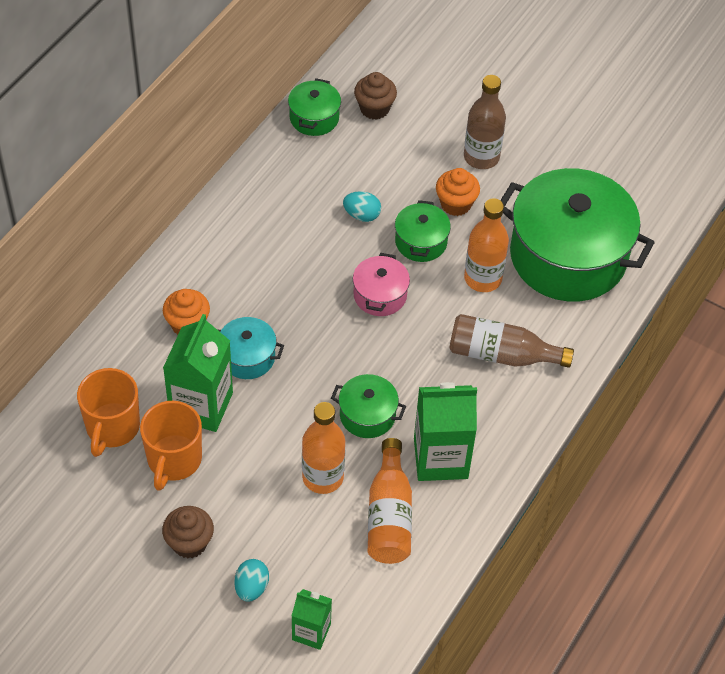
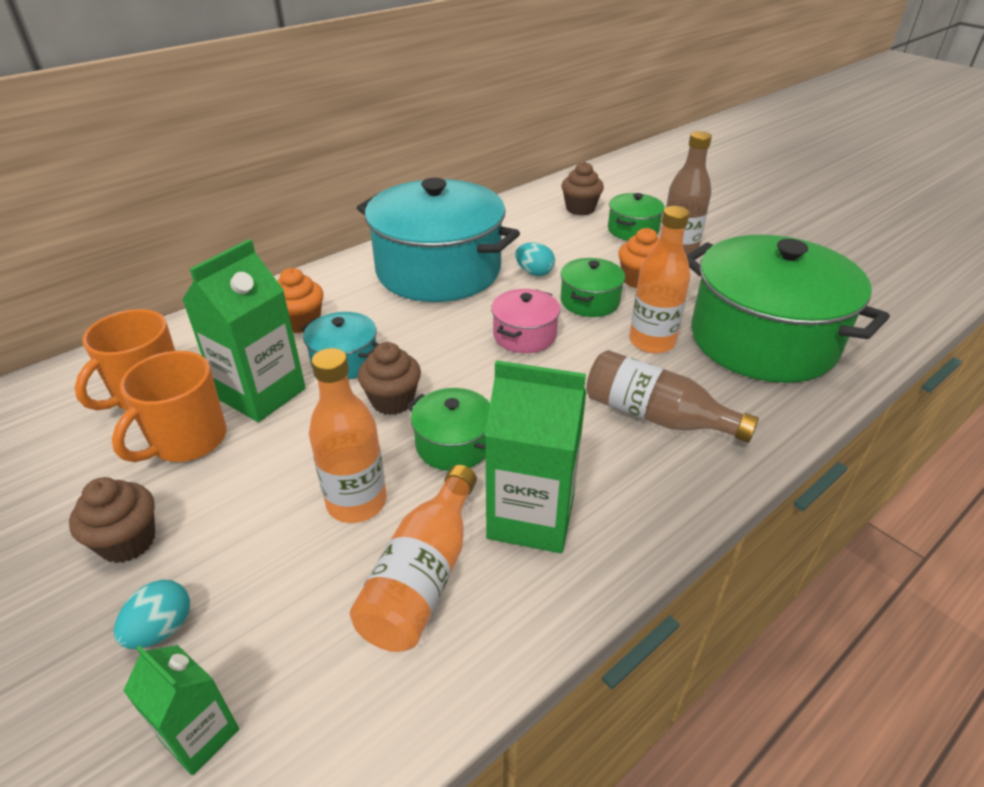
camera: 20 degrees right, 15 degrees down
green pot [288,78,341,136] -> green pot moved to [608,193,665,241]
none -> turquoise pot [357,178,520,302]
none -> brown cupcake [358,342,421,415]

